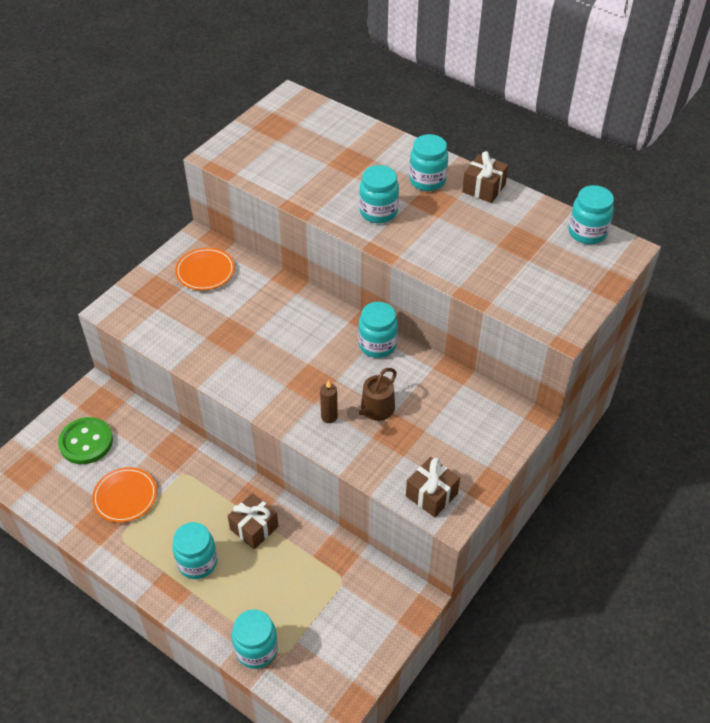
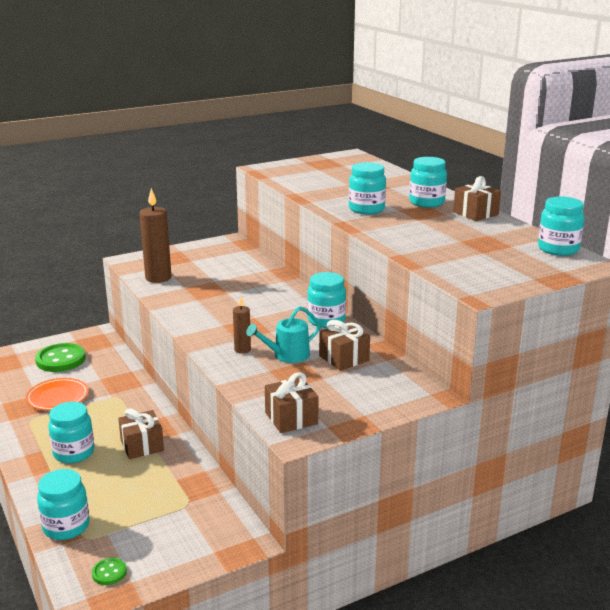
camera: 25 degrees right, 25 degrees down
orange plate [175,247,235,291] -> none
brown watering can [347,368,397,421] -> turquoise watering can [246,306,320,363]
none -> green button [92,557,127,585]
none -> brown candle [140,188,171,283]
none -> brown gift [319,320,370,371]

